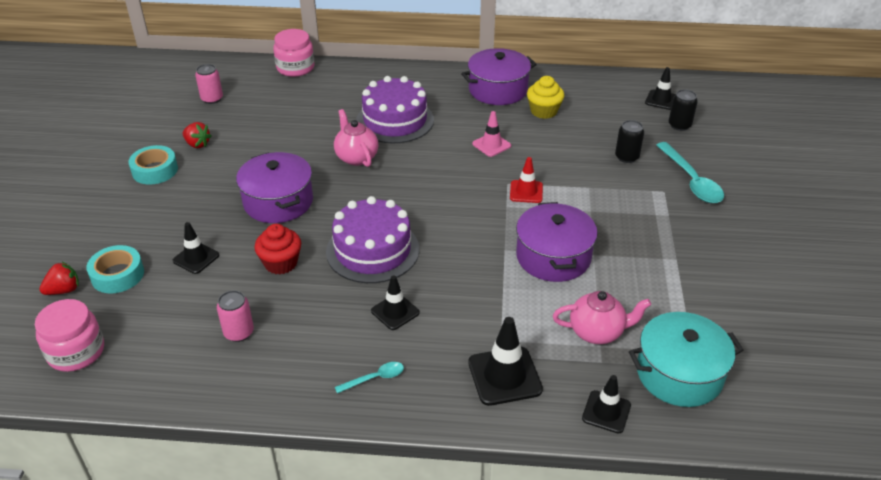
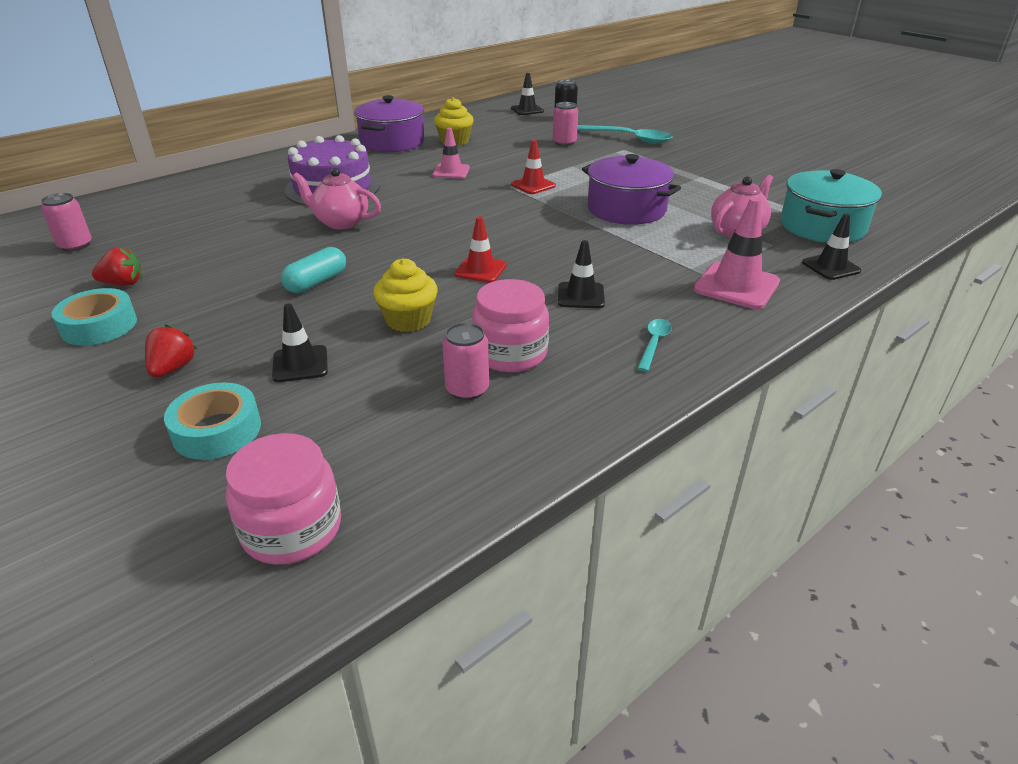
camera: 45 degrees left, 5 degrees down
red strawberry [39,262,79,295] -> red strawberry moved to [145,324,197,378]
purple pot [236,152,313,223] -> turquoise capsule [281,247,346,293]
red cupcake [254,224,301,275] -> yellow cupcake [373,258,438,332]
pink jar [273,29,315,77] -> pink jar moved to [472,279,549,372]
purple cake [326,196,419,283] -> red traffic cone [454,217,507,283]
black traffic cone [468,317,543,406] -> pink traffic cone [694,197,780,309]
black can [615,120,644,163] -> pink can [553,102,578,146]

